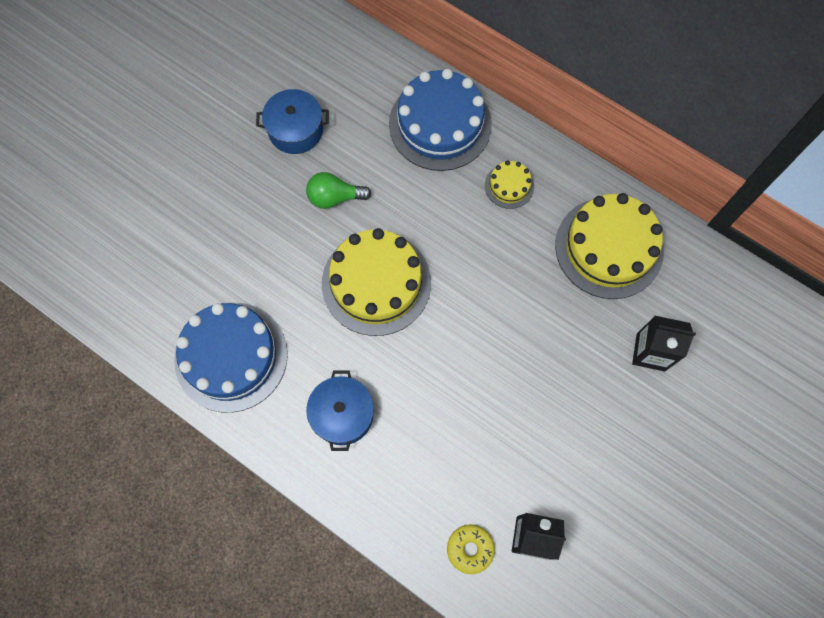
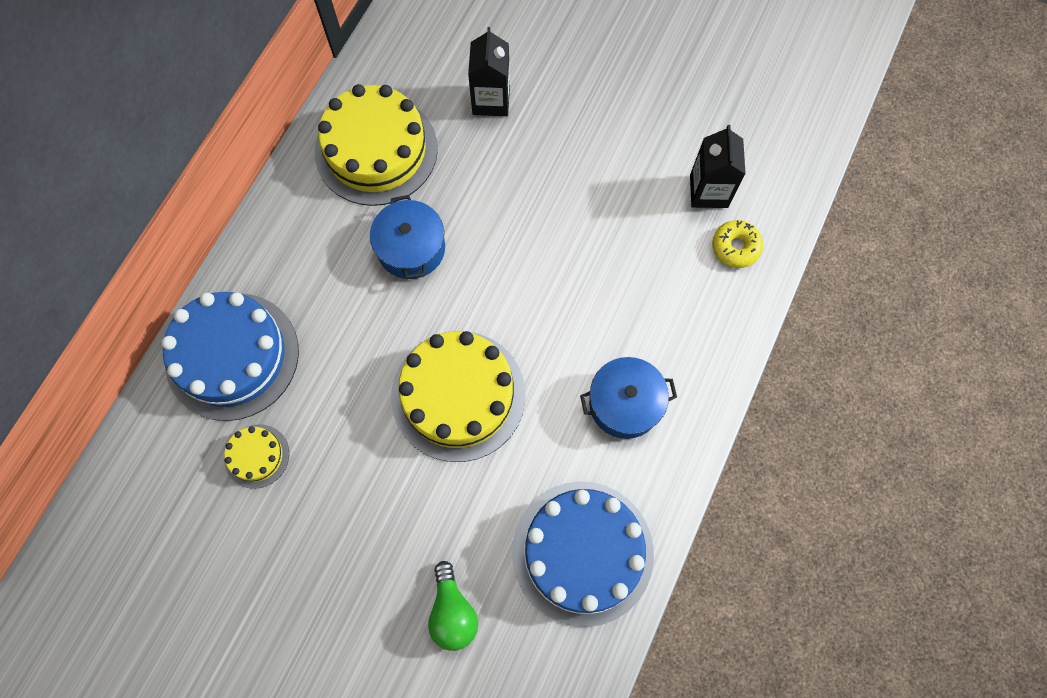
camera: 100 degrees left, 0 degrees up
blue pot [256,89,329,154] -> blue pot moved to [370,195,445,279]
green light bulb [306,172,371,209] -> green light bulb moved to [428,561,478,651]
yellow cake [485,160,534,209] -> yellow cake moved to [224,424,289,489]

